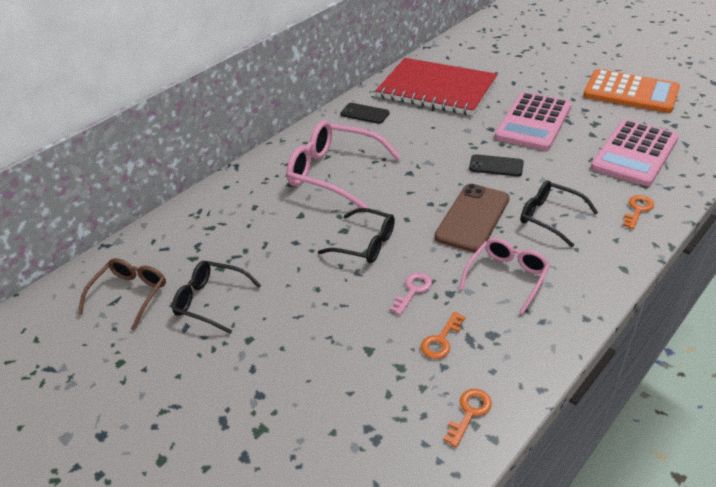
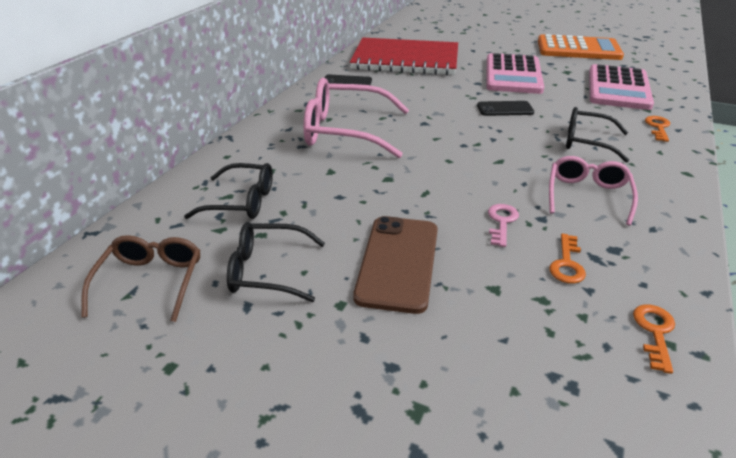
camera: 20 degrees left, 5 degrees down
black glasses [318,208,395,263] -> black glasses moved to [184,163,273,219]
brown phone [435,184,510,252] -> brown phone moved to [353,216,438,314]

